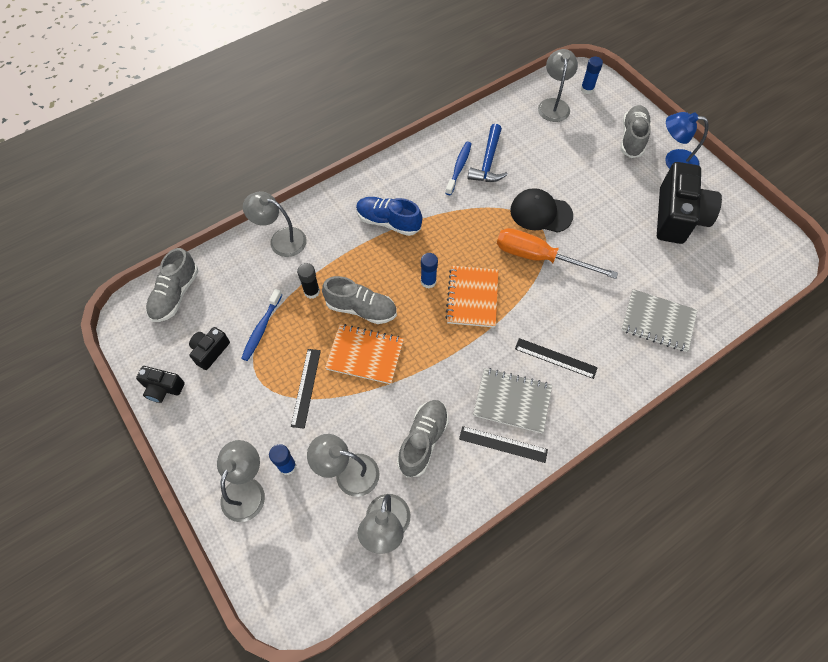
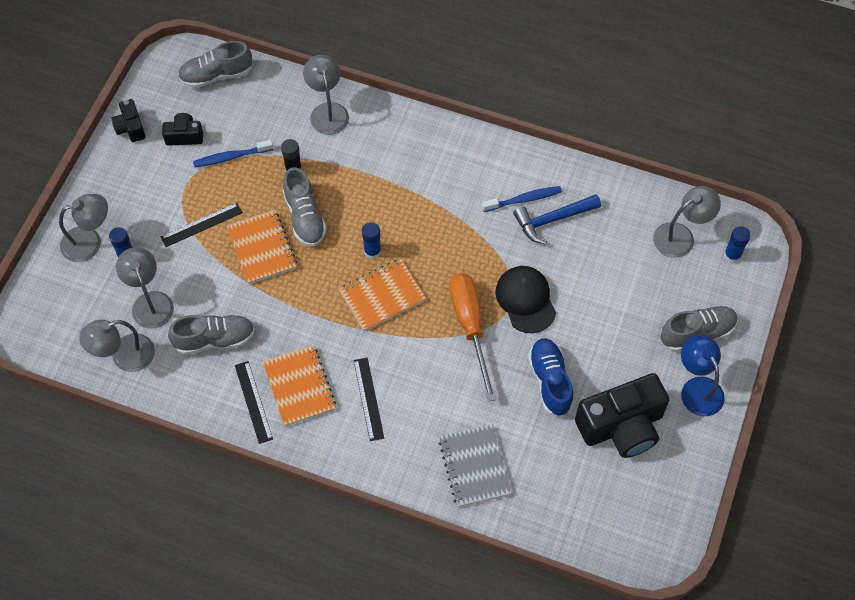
camera: 55 degrees right, 0 degrees up
blue shoe [356,197,422,236] -> blue shoe moved to [528,338,574,417]
grey notebook [473,368,552,433] -> orange notebook [263,345,336,426]

